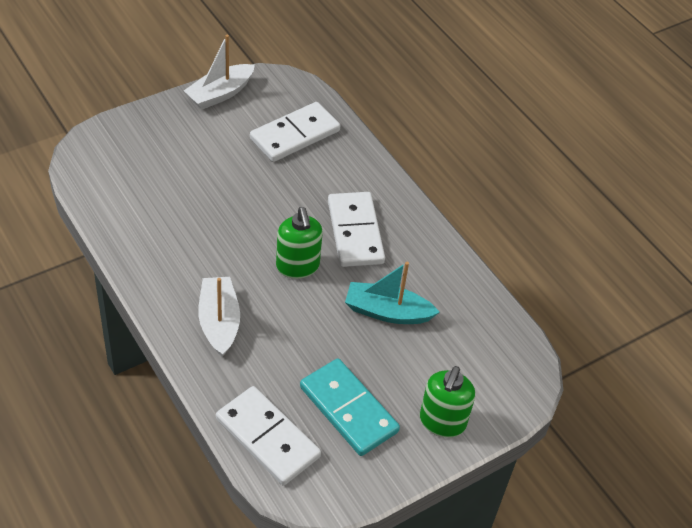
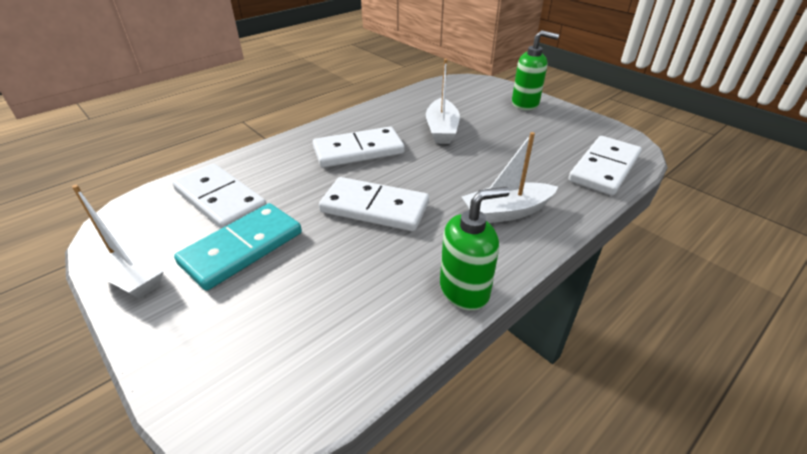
camera: 95 degrees left, 10 degrees down
green soap dispenser [276,207,323,279] -> green soap dispenser moved to [440,187,510,311]
turquoise domino [300,358,400,456] -> turquoise domino moved to [174,203,302,291]
turquoise boat [345,262,440,324] -> white boat [426,59,460,144]
none -> white domino [319,177,429,231]

